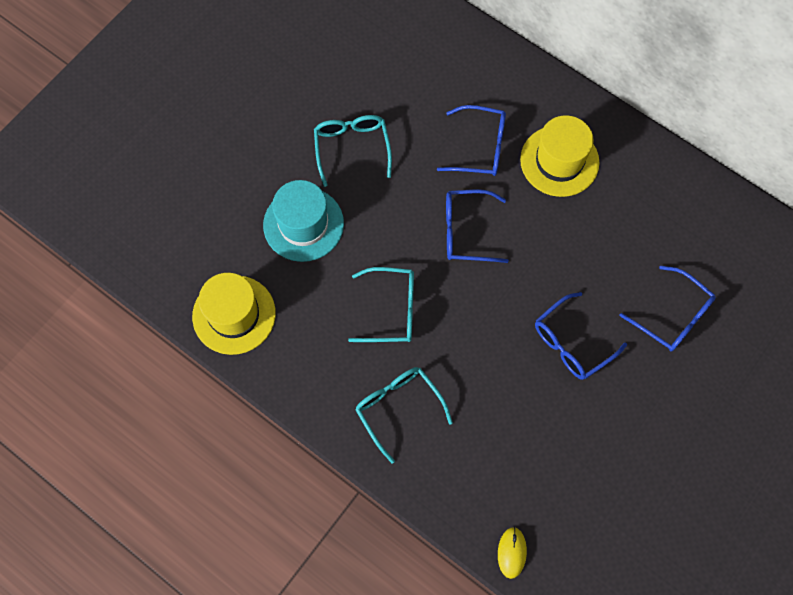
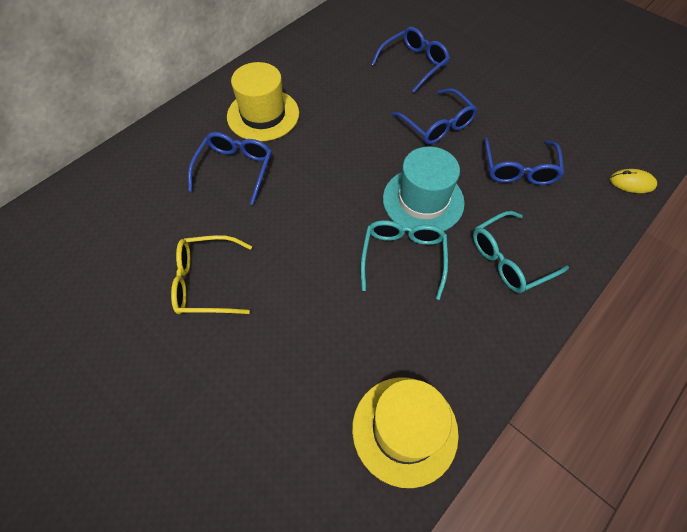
camera: 85 degrees left, 10 degrees down
turquoise hat [263,180,344,262] -> turquoise hat moved to [383,147,465,231]
turquoise glasses [314,115,392,187] -> yellow glasses [171,235,252,314]
blue glasses [446,189,509,263] -> blue glasses moved to [484,137,564,185]

